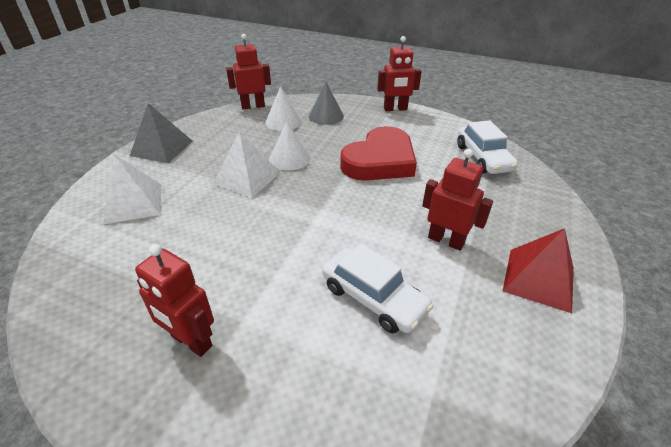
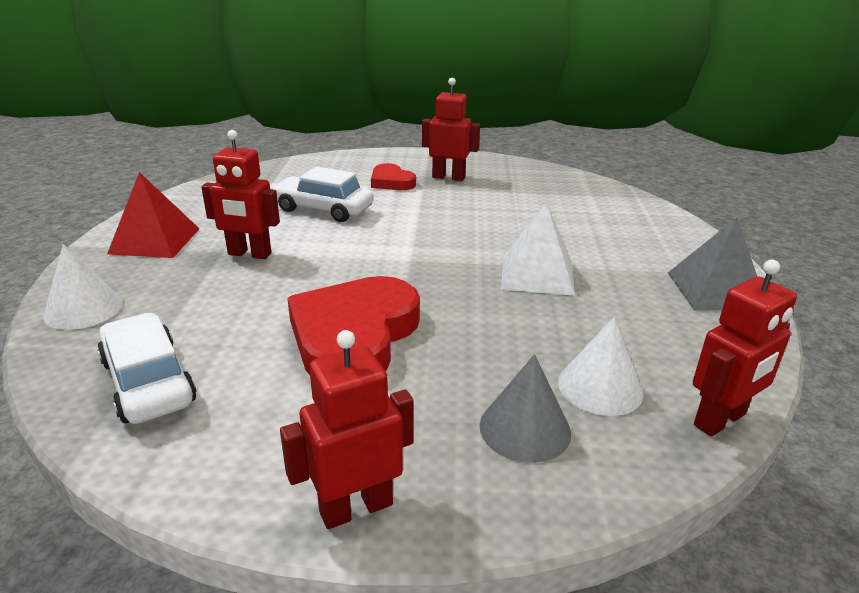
camera: 160 degrees right, 10 degrees down
white pyramid [103,154,161,224] -> none
white cone [269,121,310,170] -> white cone moved to [43,244,123,330]
none -> red heart [371,163,416,190]

